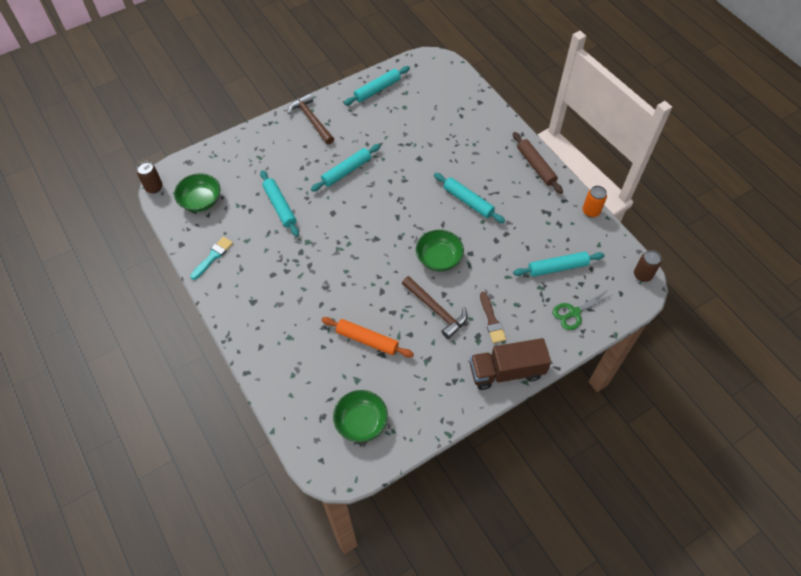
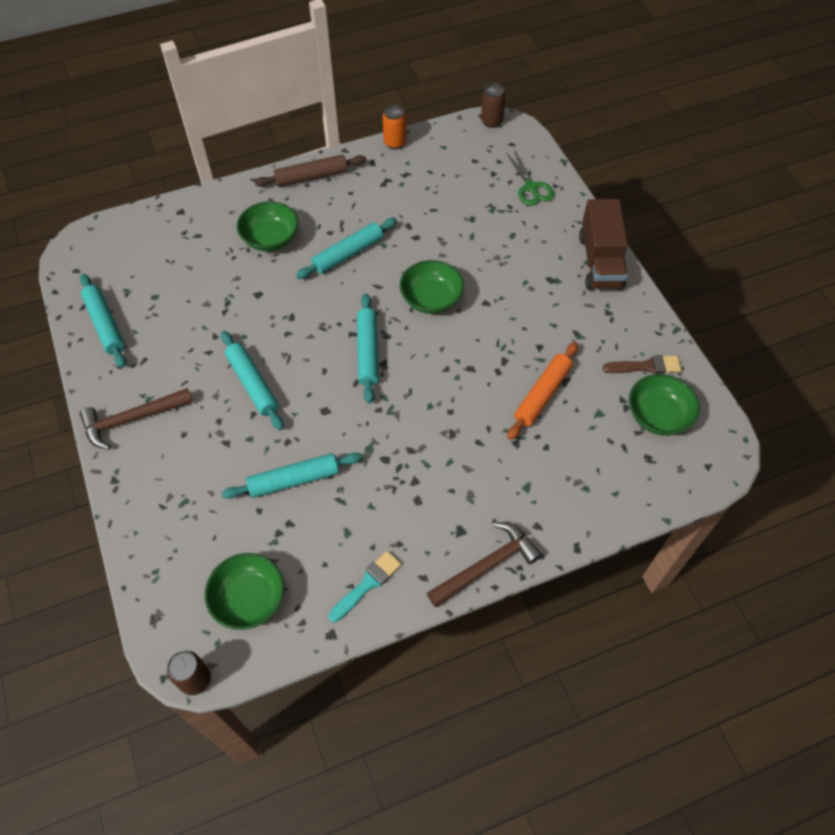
camera: 80 degrees left, 0 degrees up
turquoise brush [190,237,233,280] -> turquoise brush turned 90 degrees clockwise [329,551,401,622]
brown hammer [402,276,467,339] -> brown hammer moved to [427,522,542,607]
brown brush [480,292,506,343] -> brown brush moved to [602,355,681,374]
turquoise rolling pin [513,252,605,277] -> turquoise rolling pin moved to [357,293,379,403]
none -> green bowl [237,201,298,251]

